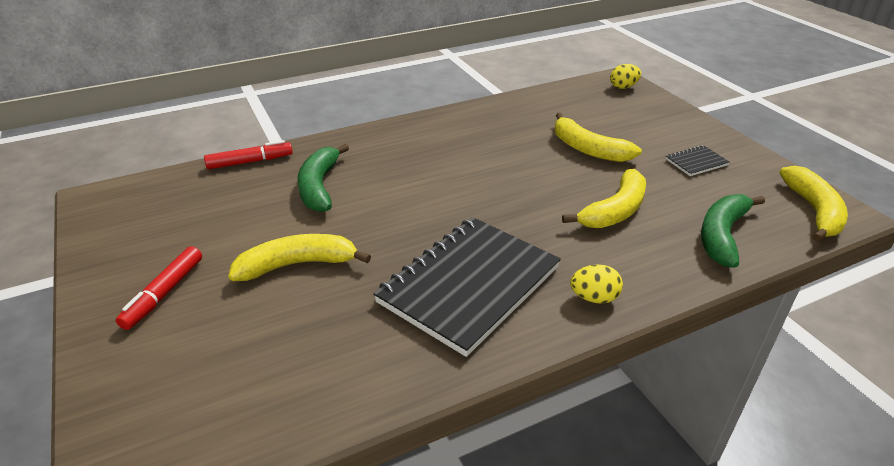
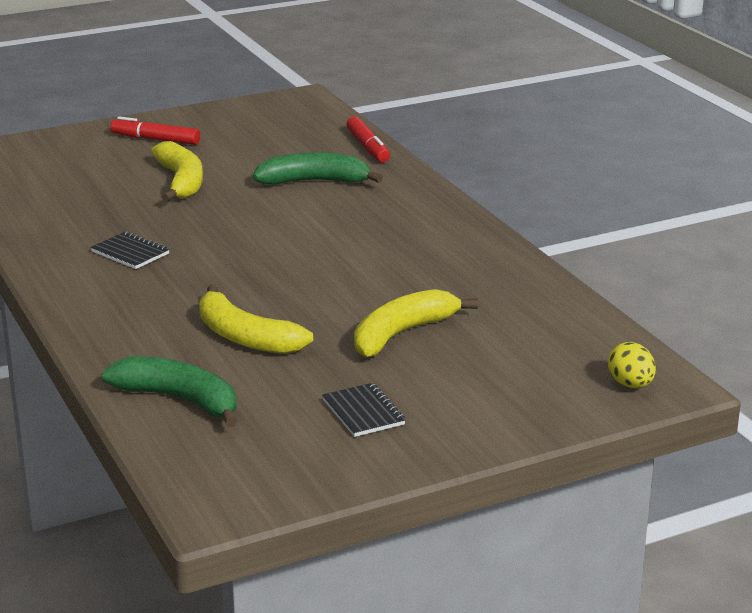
camera: 90 degrees right, 10 degrees down
black notebook [373,217,561,357] -> black notebook [90,232,170,269], size x0.41
yellow egg [570,265,623,304] -> none
yellow banana [780,166,848,242] -> none

